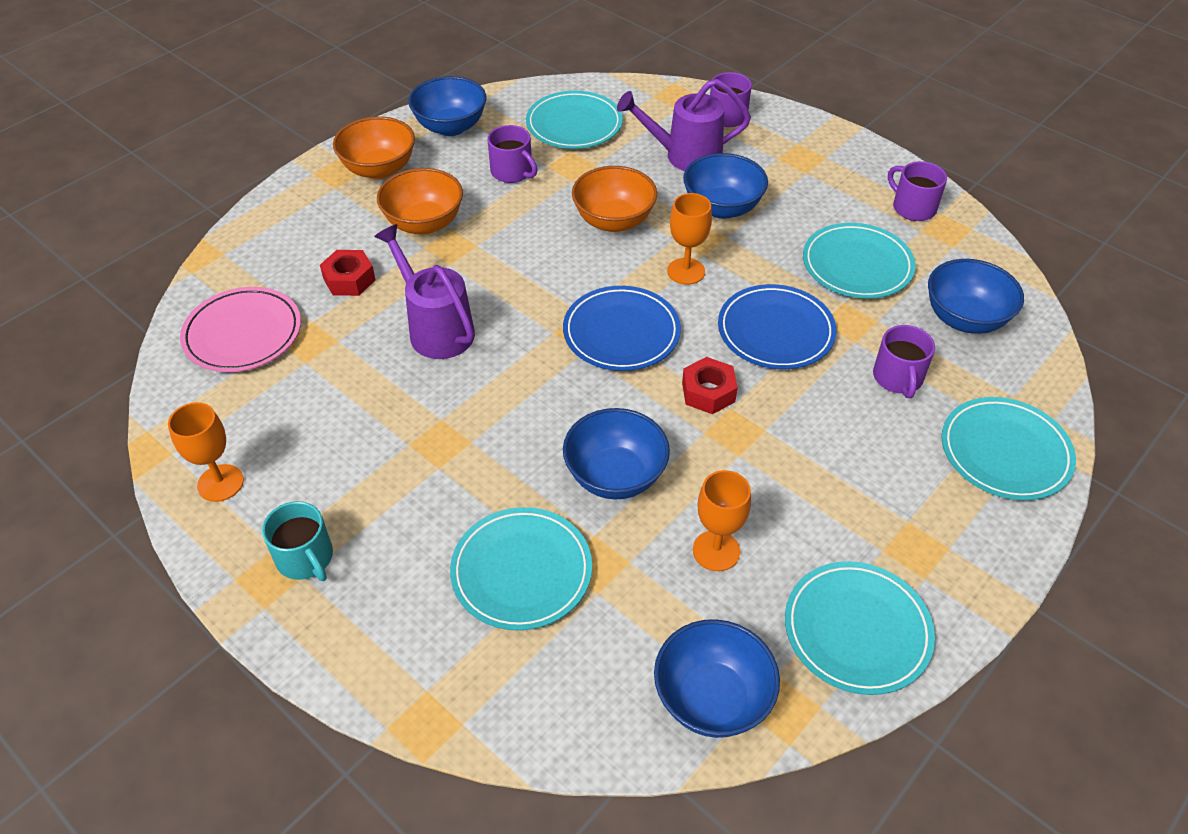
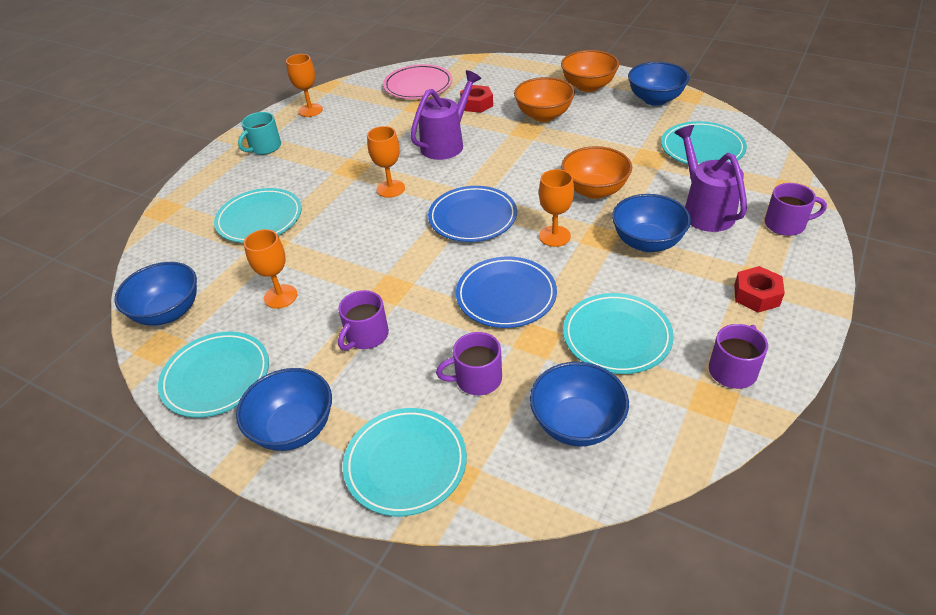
camera: 80 degrees right, 5 degrees down
purple mug [488,125,538,183] -> purple mug moved to [338,290,389,351]
blue bowl [563,408,670,500] -> blue bowl moved to [236,368,332,451]
red nut [682,357,738,414] -> red nut moved to [734,266,785,313]
none -> orange goblet [367,126,405,198]

